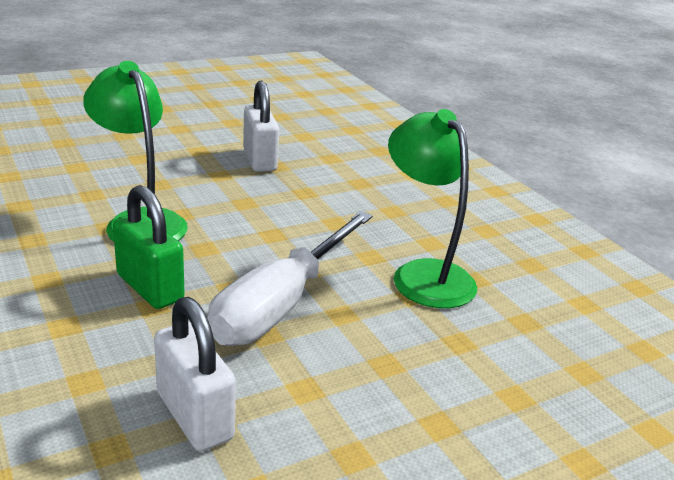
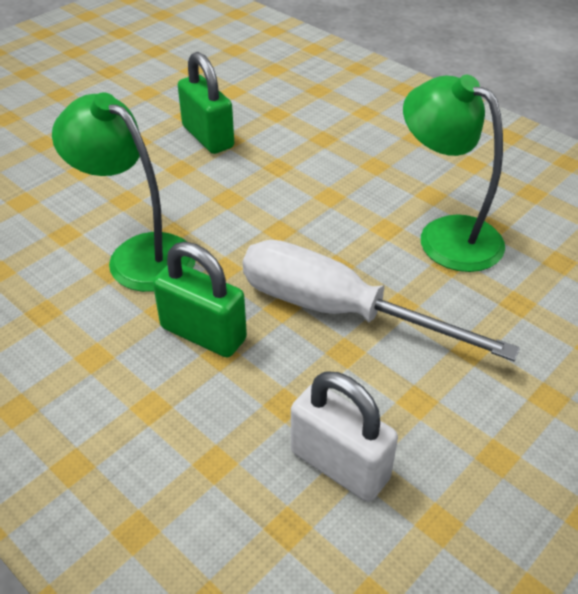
camera: 15 degrees left, 15 degrees up
white screwdriver [208,211,373,346] -> white screwdriver turned 105 degrees clockwise [243,240,520,361]
white padlock [243,81,279,172] -> green padlock [178,52,234,154]

